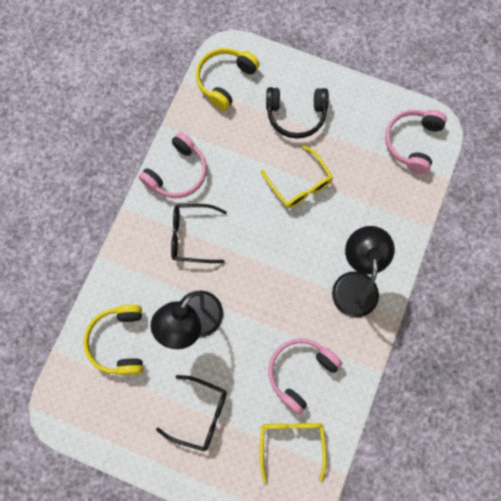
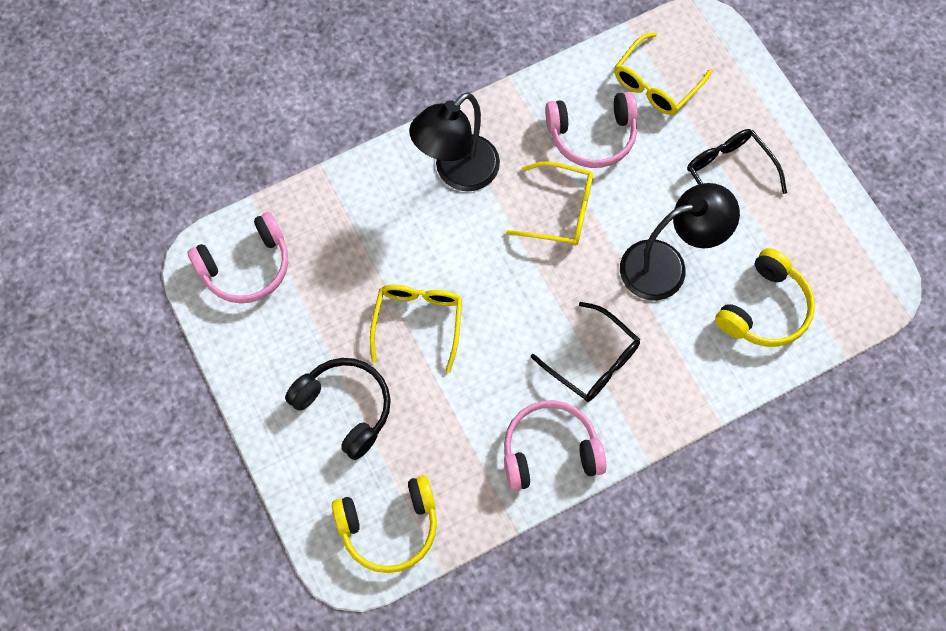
camera: 140 degrees left, 5 degrees down
none -> yellow glasses [506,161,593,246]

